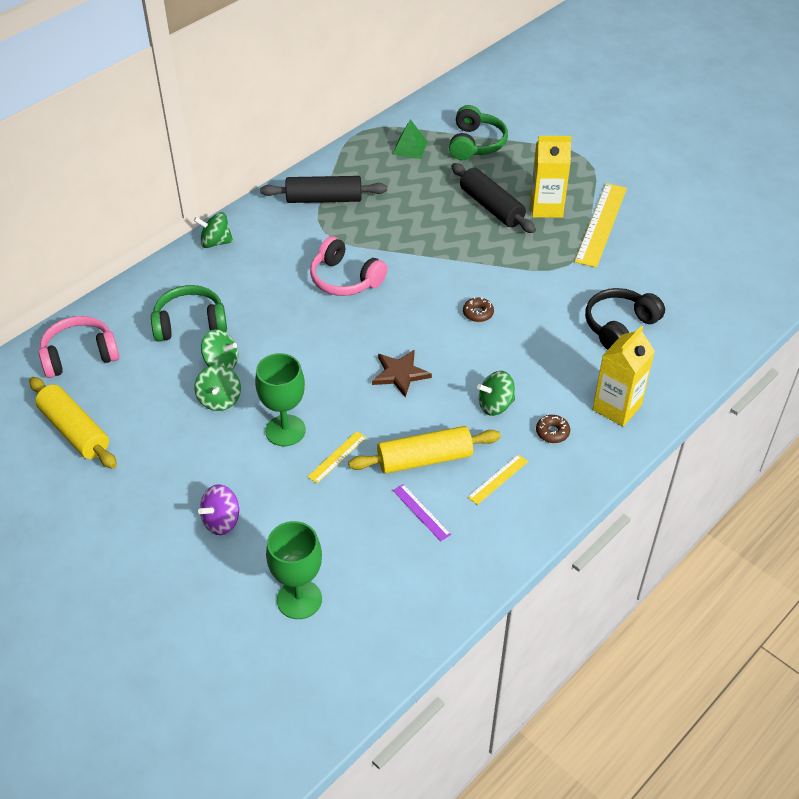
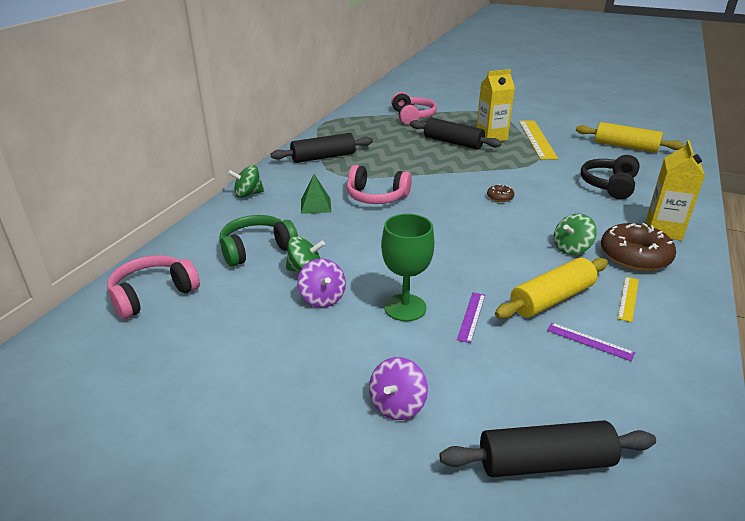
camera: 20 degrees left, 15 degrees down
yellow rolling pin [29,377,117,469] -> yellow rolling pin moved to [576,122,684,153]
green spinning top [194,365,241,411] -> purple spinning top [297,258,346,308]
green goblet [266,521,322,619] -> black rolling pin [440,420,656,477]
yellow ruler [308,431,366,484] -> purple ruler [457,292,485,343]
brown star [372,350,432,397] -> none
green pyramid [392,119,428,159] -> green pyramid moved to [301,174,331,214]
green headphones [449,105,508,160] -> pink headphones [391,92,437,125]
brown donut [536,415,570,443] -> brown donut [601,223,676,271], size x2.18

